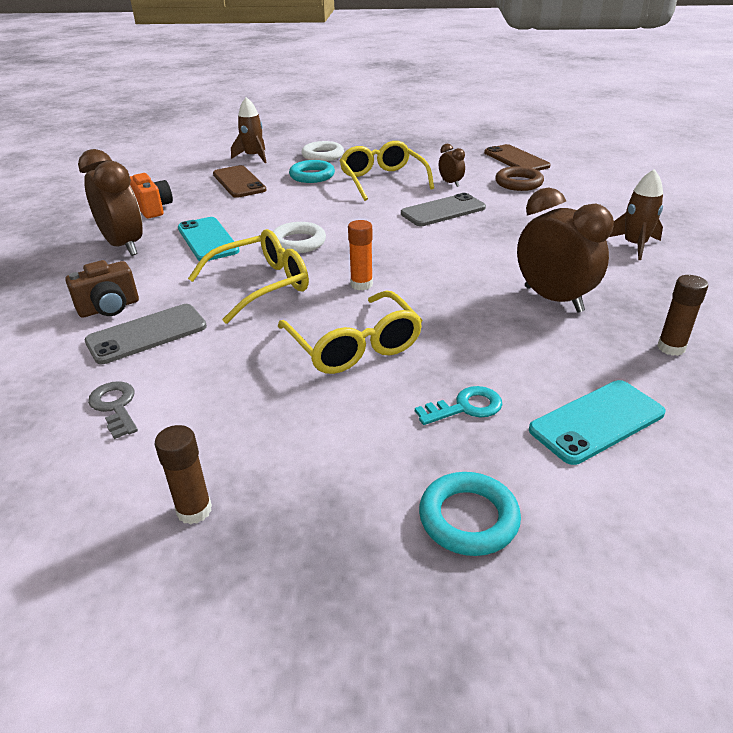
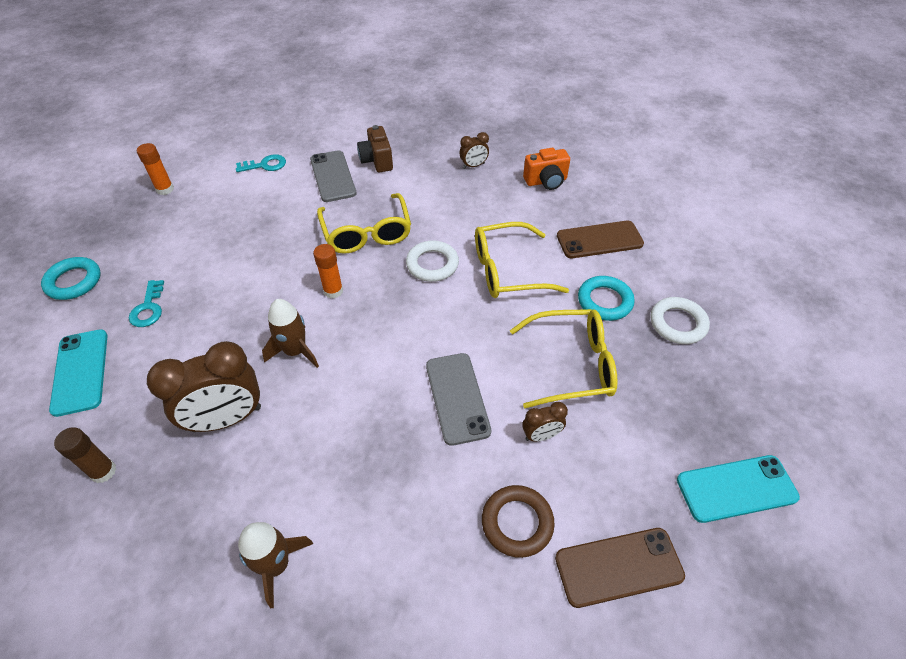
camera: 105 degrees right, 15 degrees up
brown clock [78,149,143,256] -> brown clock [460,132,489,169], size x0.48
grey key [88,381,138,439] -> turquoise key [236,154,286,172]
brown glue stick [155,425,212,525] -> orange glue stick [137,143,174,195]
turquoise phone [178,217,240,261] -> turquoise phone moved to [677,455,800,523]
brown rocket [231,97,267,163] -> brown rocket moved to [262,299,319,368]
yellow glasses [277,291,422,374] -> yellow glasses moved to [475,222,569,298]

